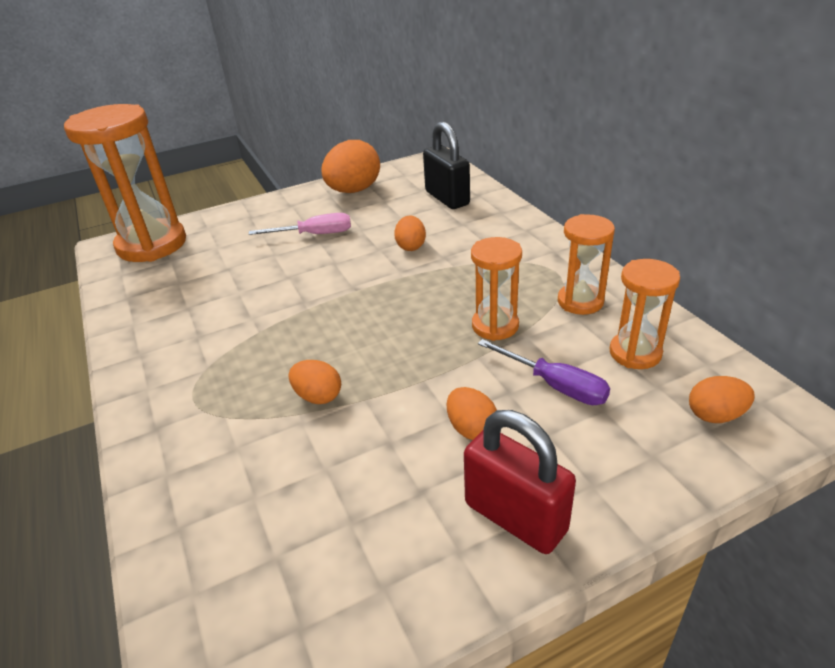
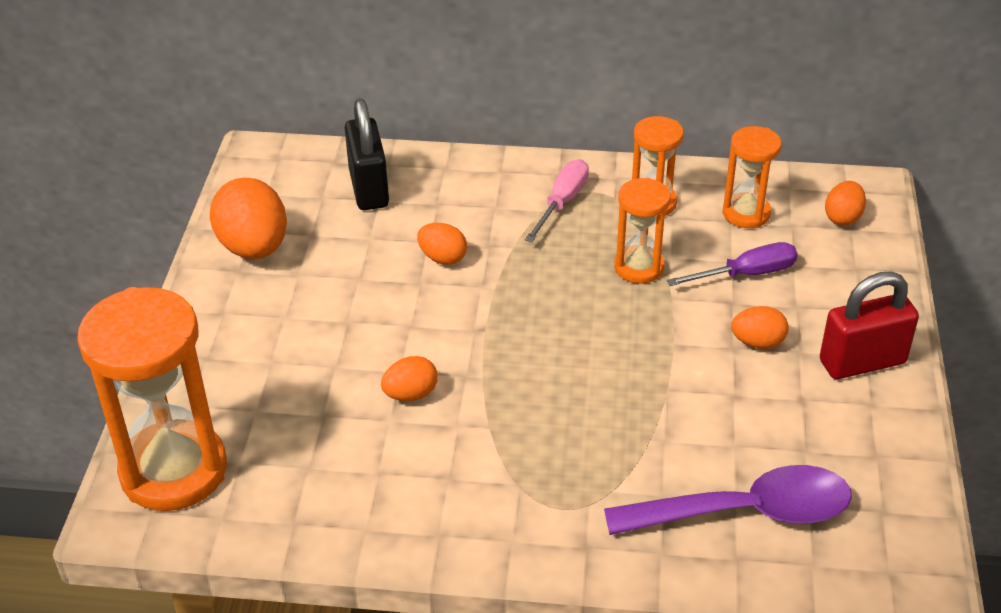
camera: 60 degrees left, 5 degrees up
pink screwdriver [249,213,351,235] -> pink screwdriver moved to [525,159,589,242]
orange egg [288,360,341,404] -> orange egg moved to [381,356,438,401]
black padlock [423,122,470,209] -> black padlock turned 75 degrees clockwise [345,98,389,210]
none -> purple spoon [604,465,852,535]

